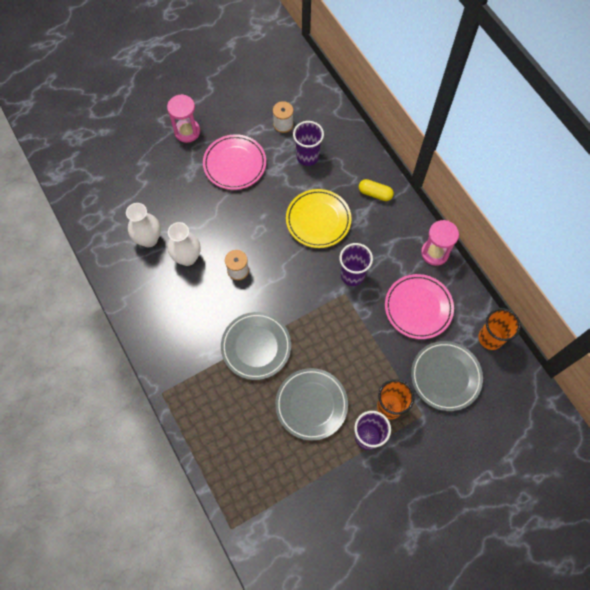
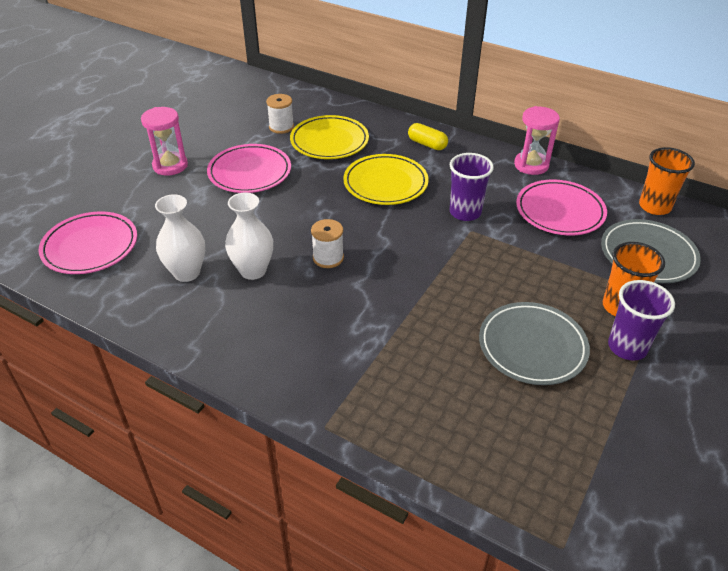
camera: 30 degrees left, 25 degrees down
grey plate [221,312,291,380] -> none
purple cup [293,121,324,166] -> yellow plate [290,115,369,159]
yellow capsule [359,179,394,201] -> yellow capsule turned 45 degrees clockwise [408,123,448,150]
none -> pink plate [39,211,137,274]

